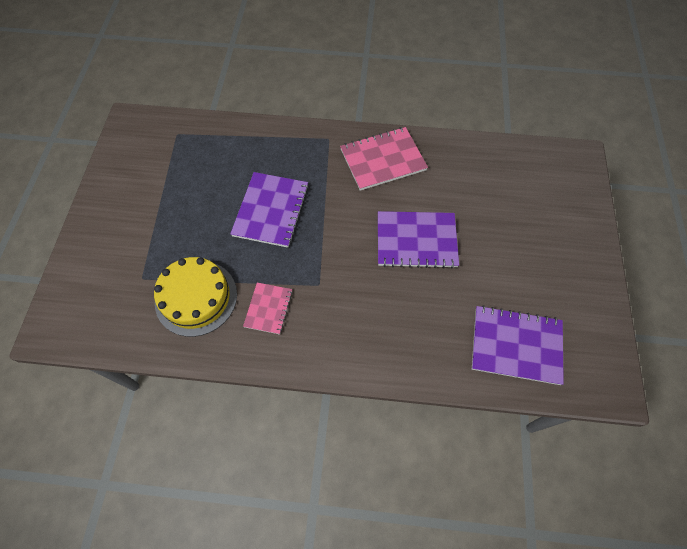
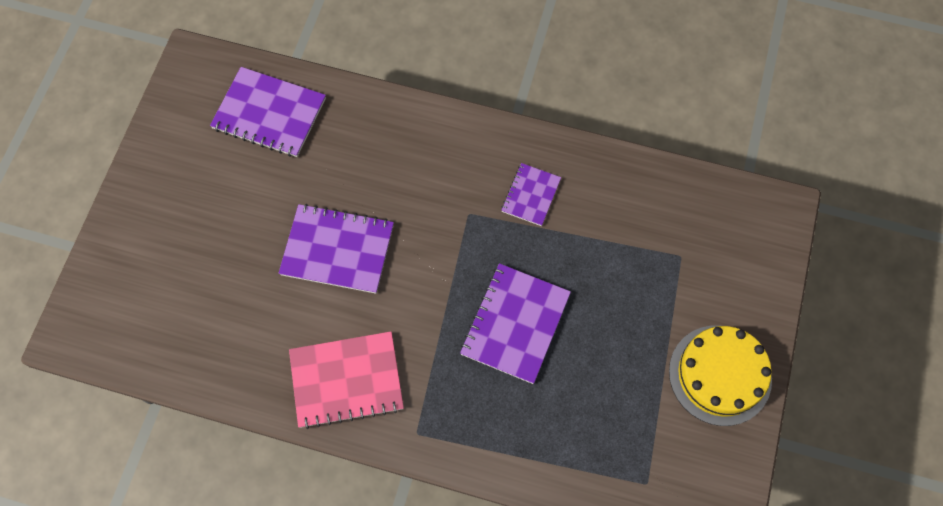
camera: 170 degrees left, 5 degrees up
yellow cake [154,257,237,337] -> yellow cake moved to [669,325,772,426]
pink notebook [243,283,293,335] -> purple notebook [501,163,561,226]

